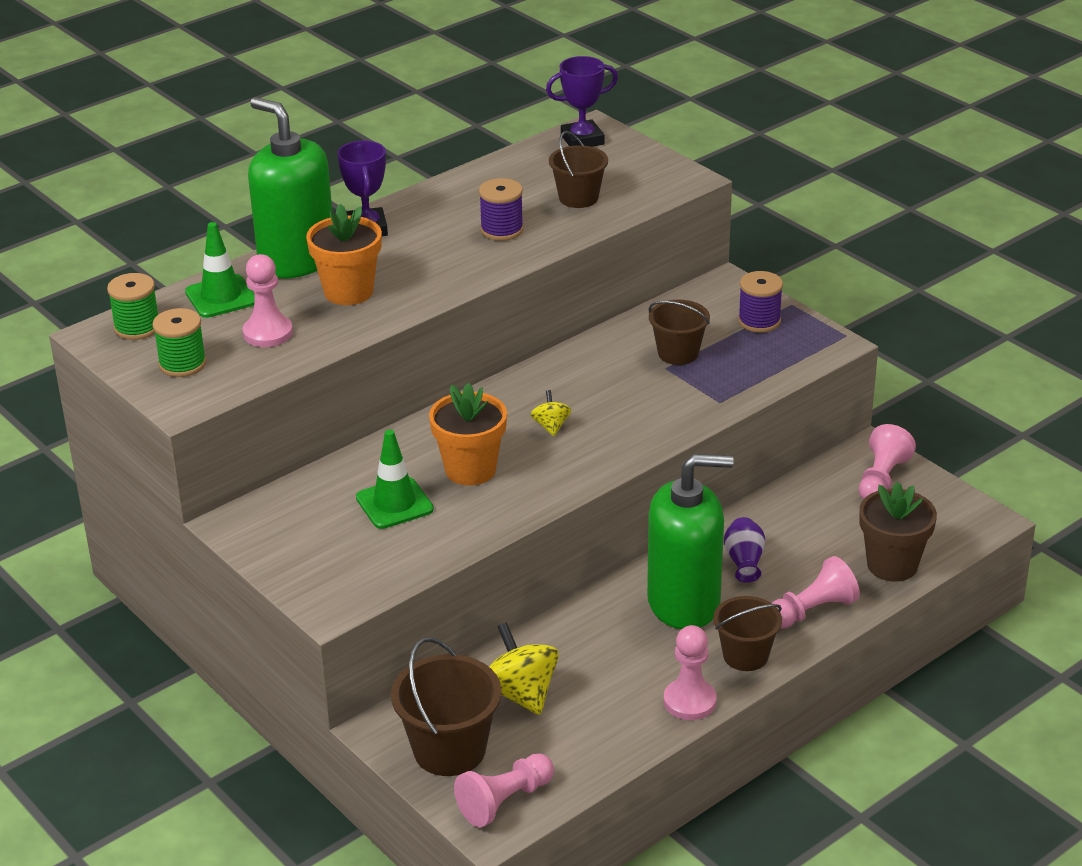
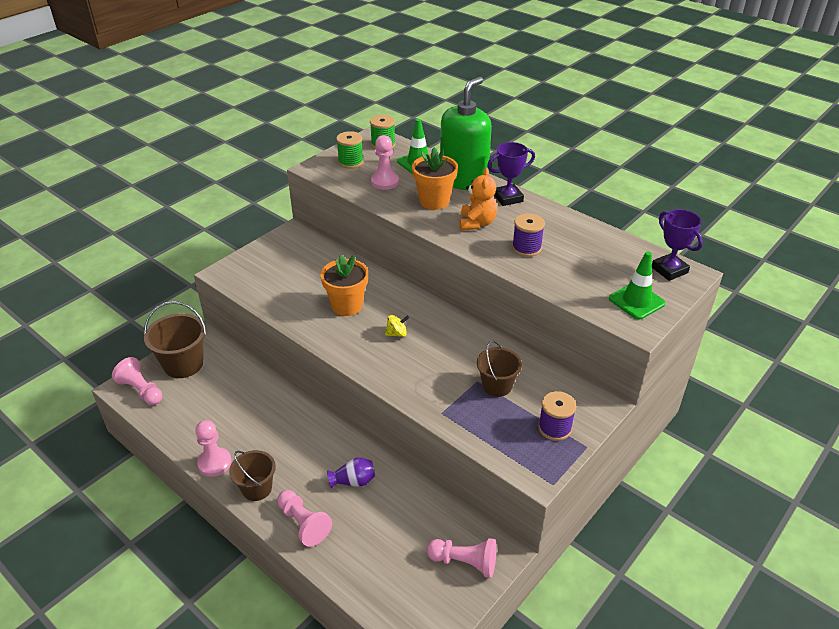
camera: 80 degrees right, 5 degrees up
green traffic cone [356,430,434,529] -> green traffic cone moved to [609,252,666,320]
yellow spinning top [489,622,559,715] -> none
brown bucket [549,131,608,208] -> none
green soap dispenser [647,454,734,629] -> none
brown flower pot [859,482,937,582] -> none
none -> orange teddy bear [459,168,497,230]

